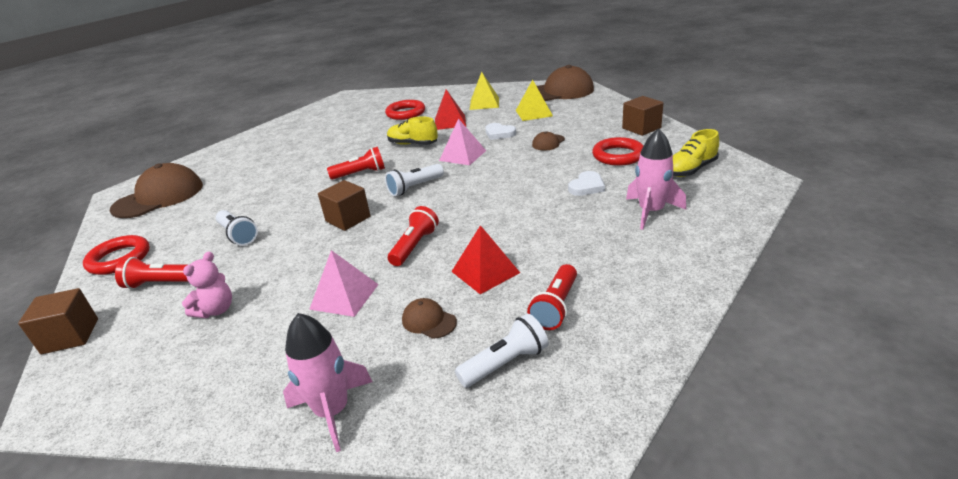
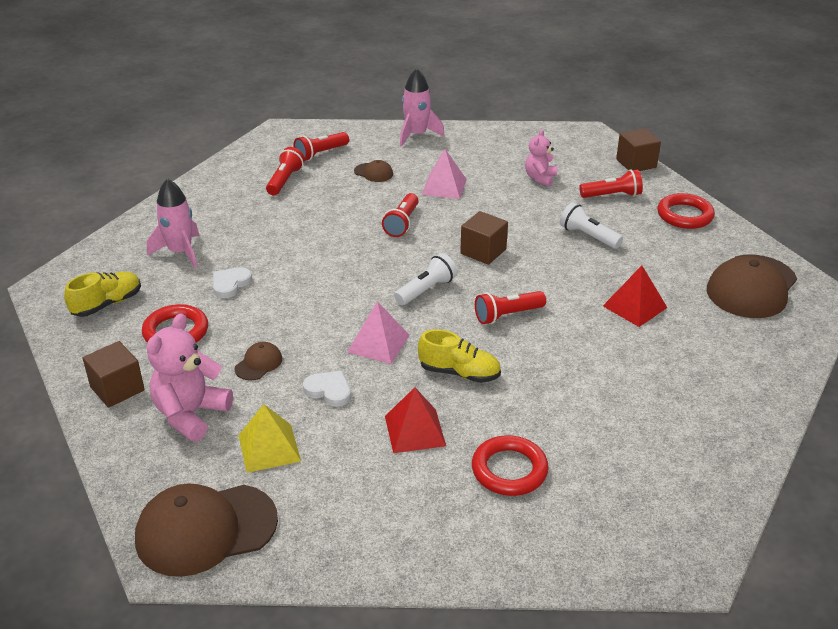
camera: 170 degrees right, 5 degrees up
red pyramid [451,225,520,294] -> red pyramid moved to [603,266,667,327]
white flashlight [455,314,548,388] -> red flashlight [293,132,349,161]
yellow pyramid [470,72,499,110] -> none
none -> pink teddy bear [147,313,233,442]

